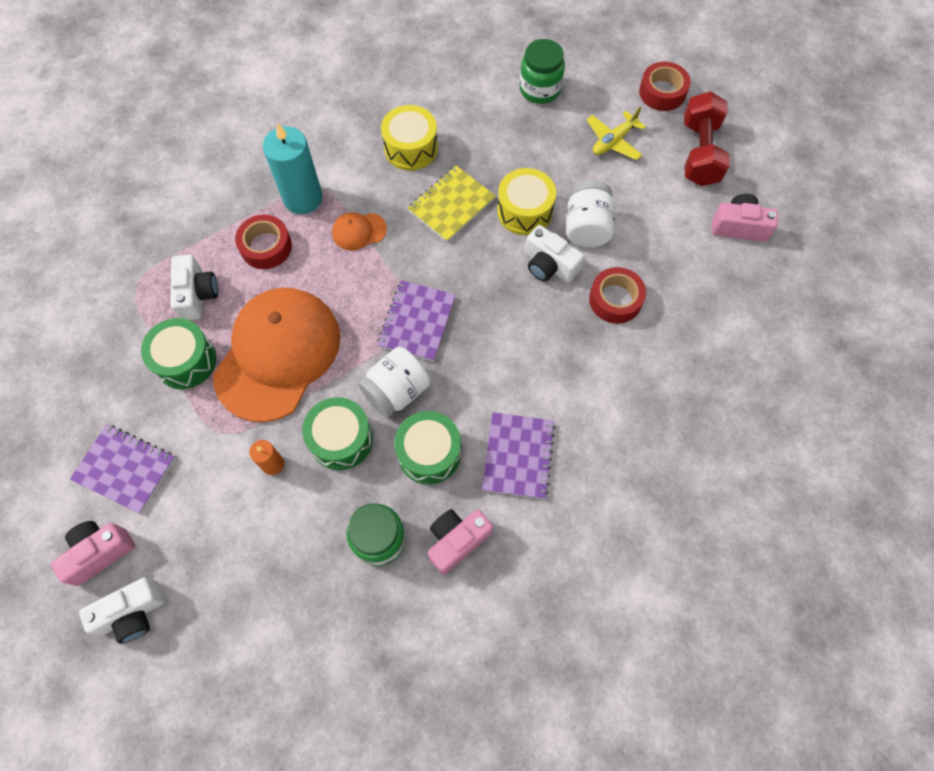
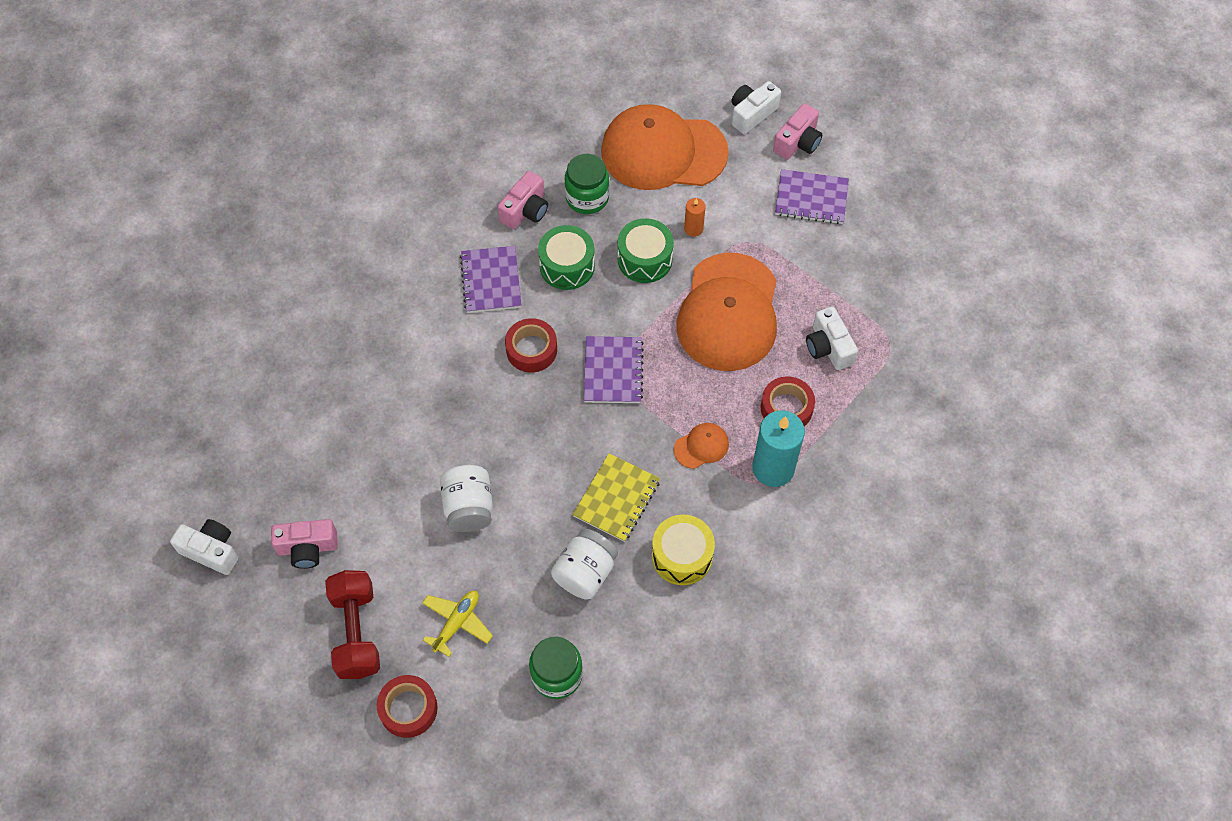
camera: 165 degrees right, 5 degrees down
green drum [141,318,216,389] -> none
white jar [358,347,430,417] -> white jar moved to [551,529,618,600]
yellow drum [497,168,556,235] -> none
white camera [525,225,584,283] -> white camera moved to [170,519,238,575]
red tape [589,267,646,324] -> red tape moved to [505,318,557,372]
none -> orange cap [601,104,729,190]

